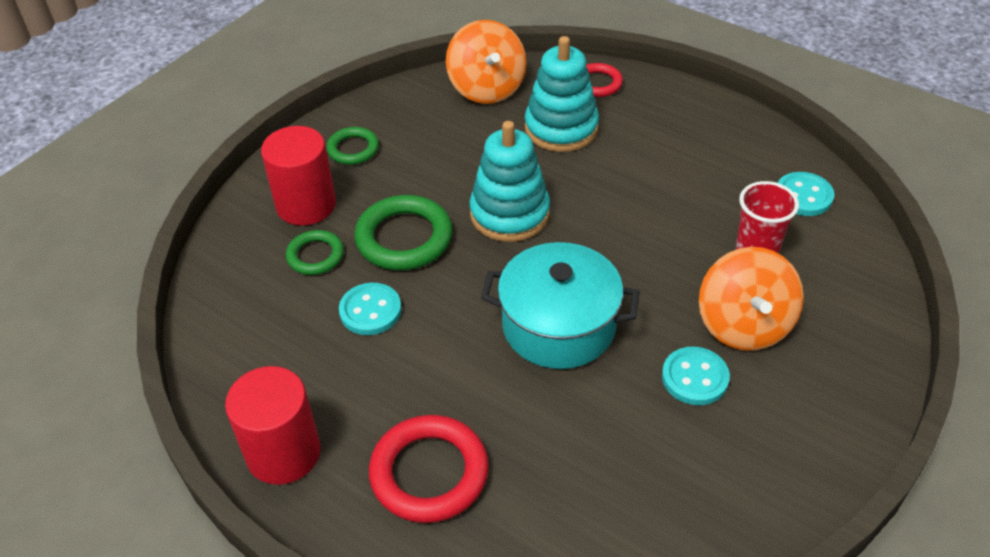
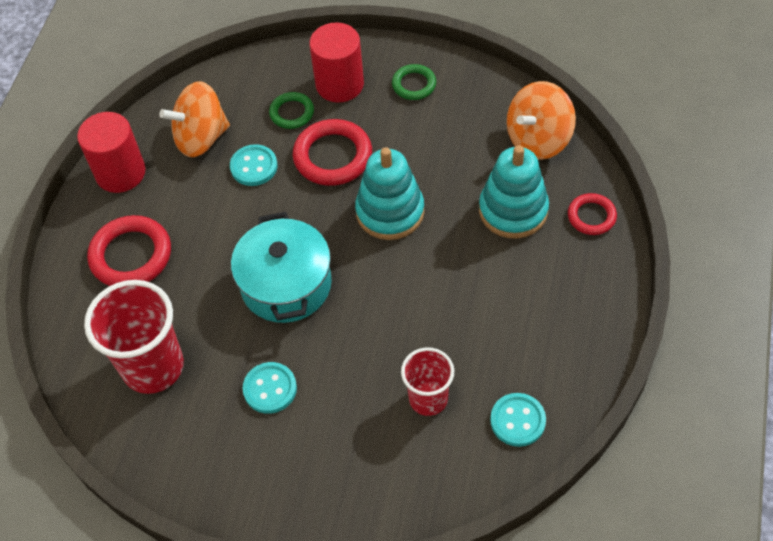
camera: 70 degrees right, 10 degrees up
green ring [354,195,453,270] -> red ring [293,119,372,186]
orange spinning top [699,247,804,351] -> orange spinning top moved to [159,81,230,157]
none -> red cup [84,280,184,394]

